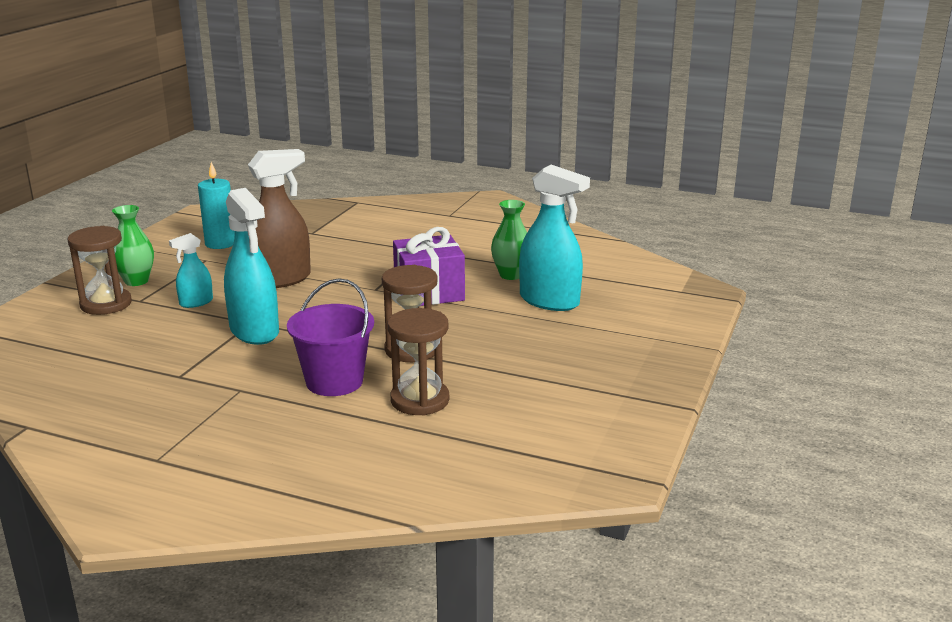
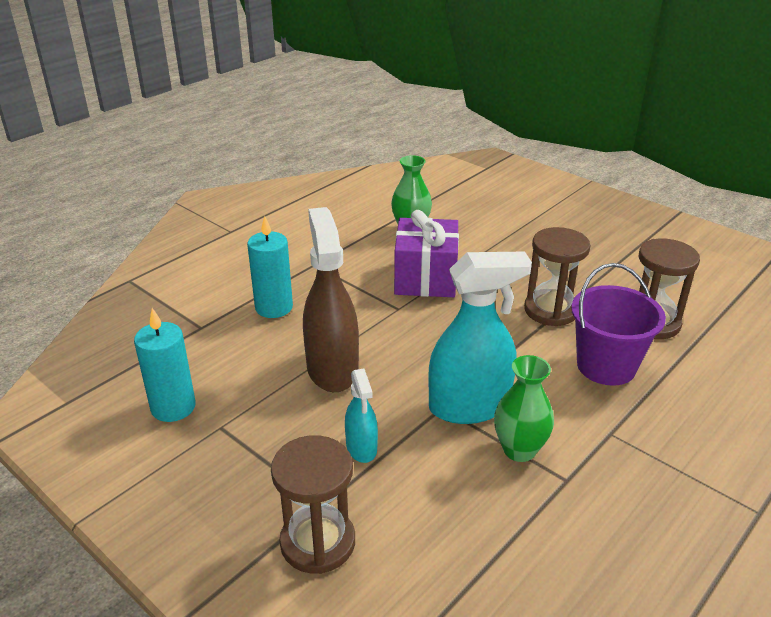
camera: 70 degrees left, 10 degrees up
green vase [112,205,154,286] -> green vase moved to [494,355,554,462]
turquoise spray bottle [519,165,590,311] -> none
none -> turquoise candle [247,216,293,318]

